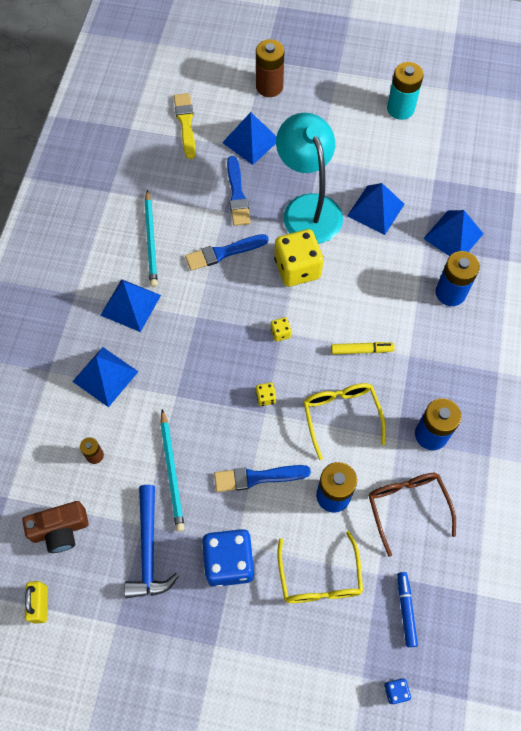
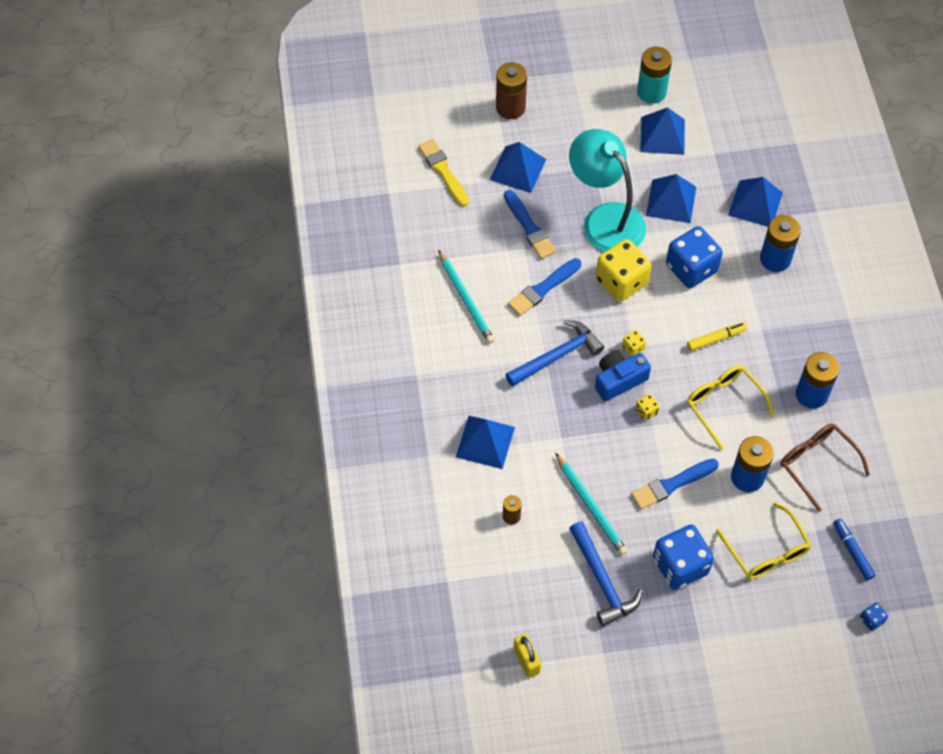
camera: 20 degrees left, 5 degrees down
brown camera [22,501,89,553] -> none
blue pyramid [100,279,161,332] -> blue pyramid moved to [640,107,685,155]
none -> blue hammer [505,320,604,387]
none -> blue camera [595,350,651,401]
none -> blue dice [666,226,723,288]

